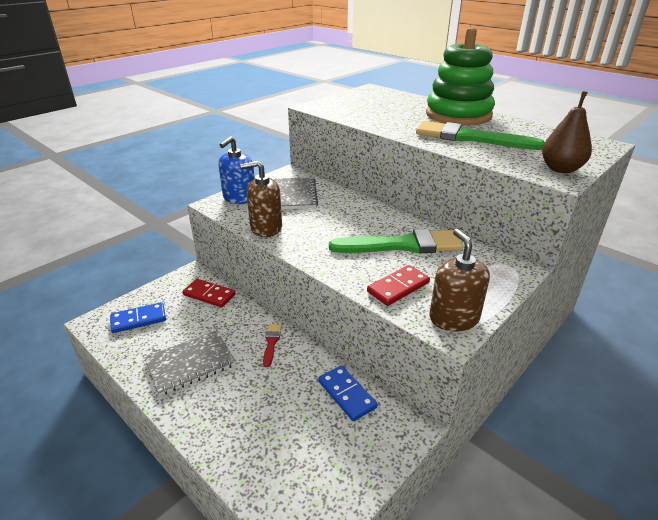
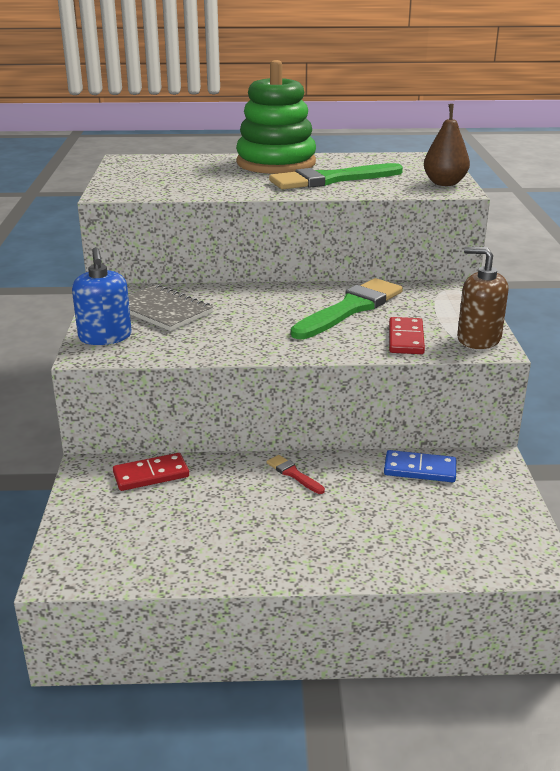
camera: 45 degrees left, 5 degrees down
blue domino [110,302,166,333] -> none
grey notebook [144,330,236,396] -> none
brown soap dispenser [240,161,282,237] -> none

